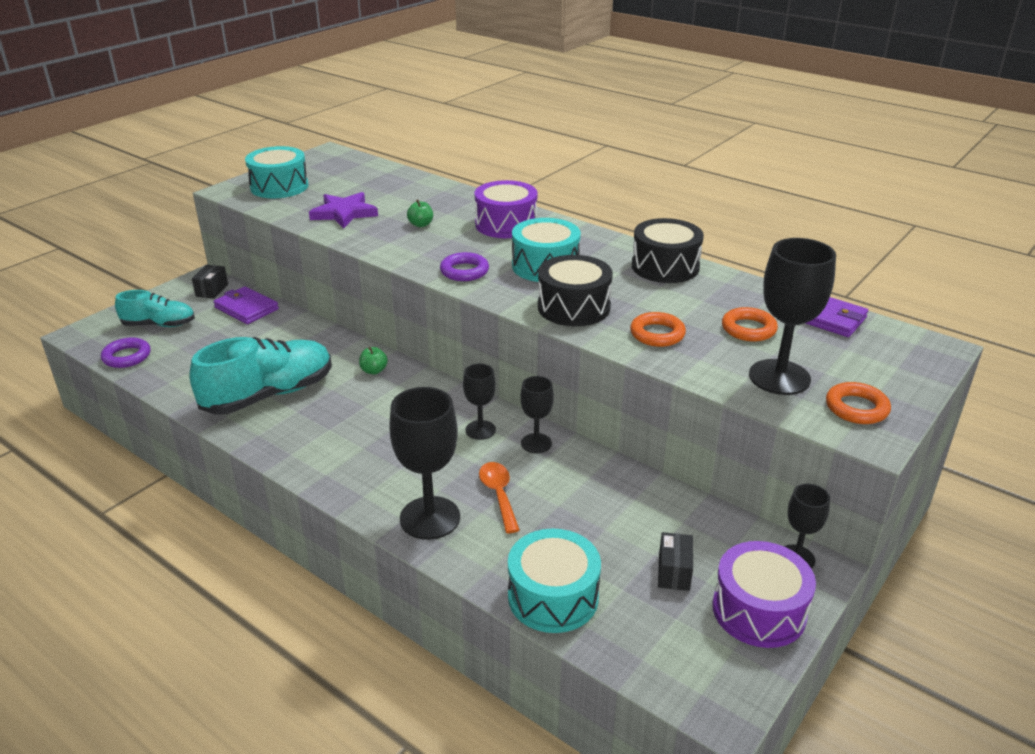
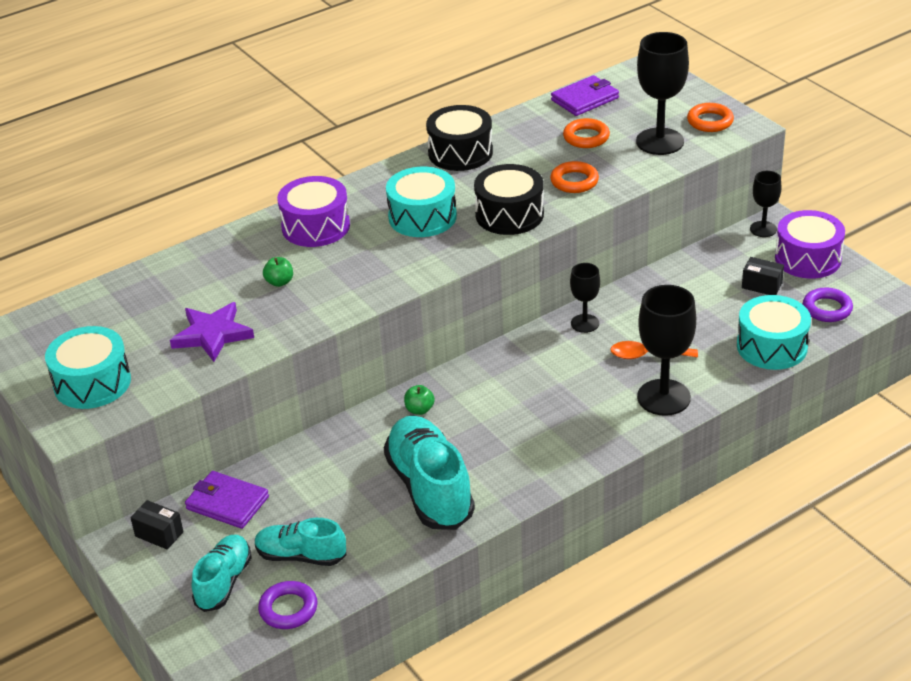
camera: 70 degrees left, 5 degrees up
purple wallet [213,286,279,324] -> purple wallet turned 60 degrees clockwise [185,471,269,529]
purple ring [440,252,489,281] -> purple ring moved to [803,288,853,322]
black goblet [463,363,496,440] -> none
none -> turquoise shoe [255,518,346,566]

